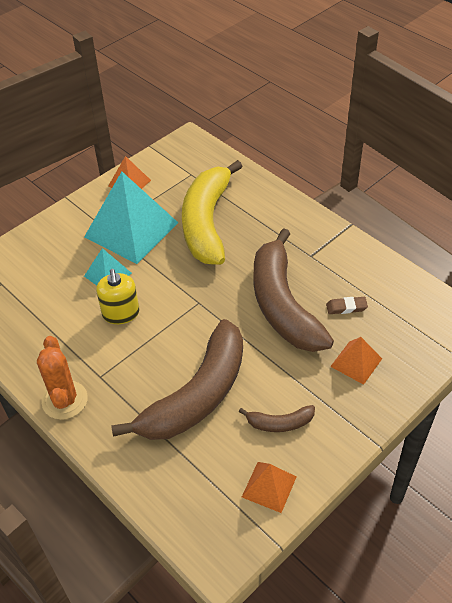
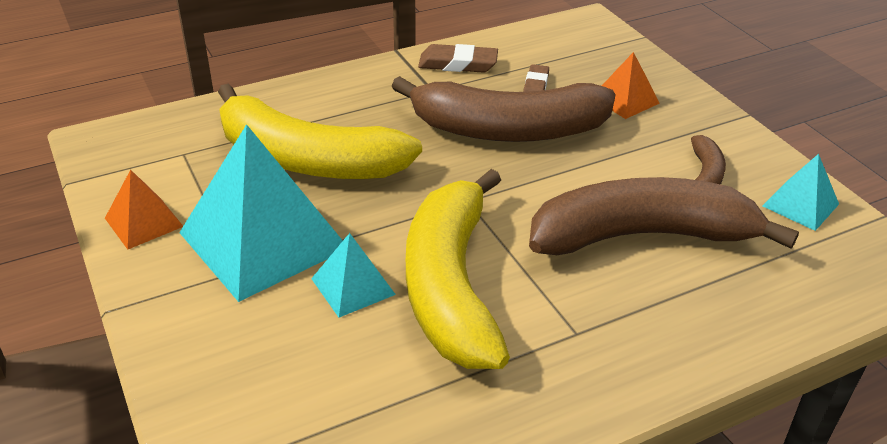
camera: 75 degrees left, 10 degrees down
orange cactus [37,336,88,420] -> none
yellow soap dispenser [96,269,139,324] -> yellow banana [406,169,510,369]
brown banana [111,319,243,440] -> brown banana turned 60 degrees counterclockwise [529,177,799,255]
orange pyramid [242,462,296,513] -> turquoise pyramid [763,154,839,231]
none -> brown eraser [418,44,498,73]

